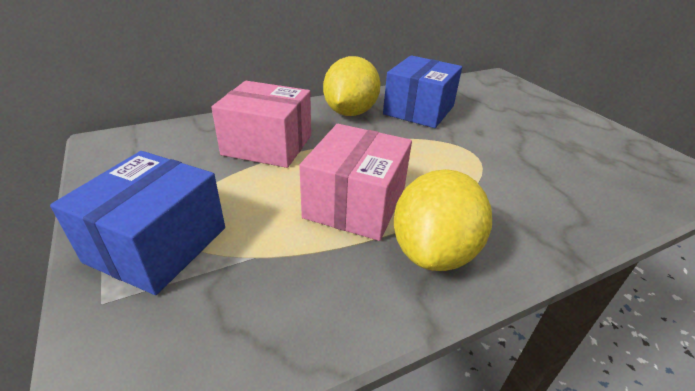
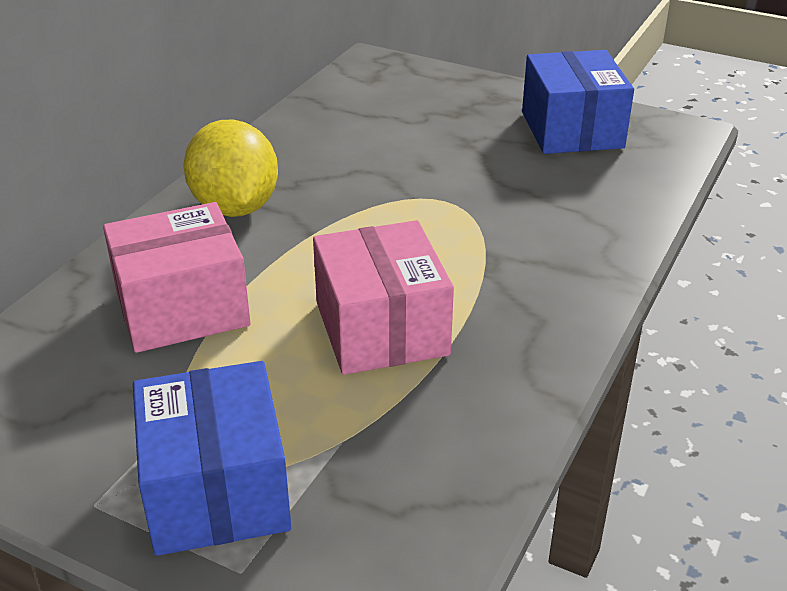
camera: 35 degrees left, 0 degrees up
blue box [383,55,462,128] -> blue box moved to [522,50,634,154]
yellow lemon [394,169,492,271] -> none

